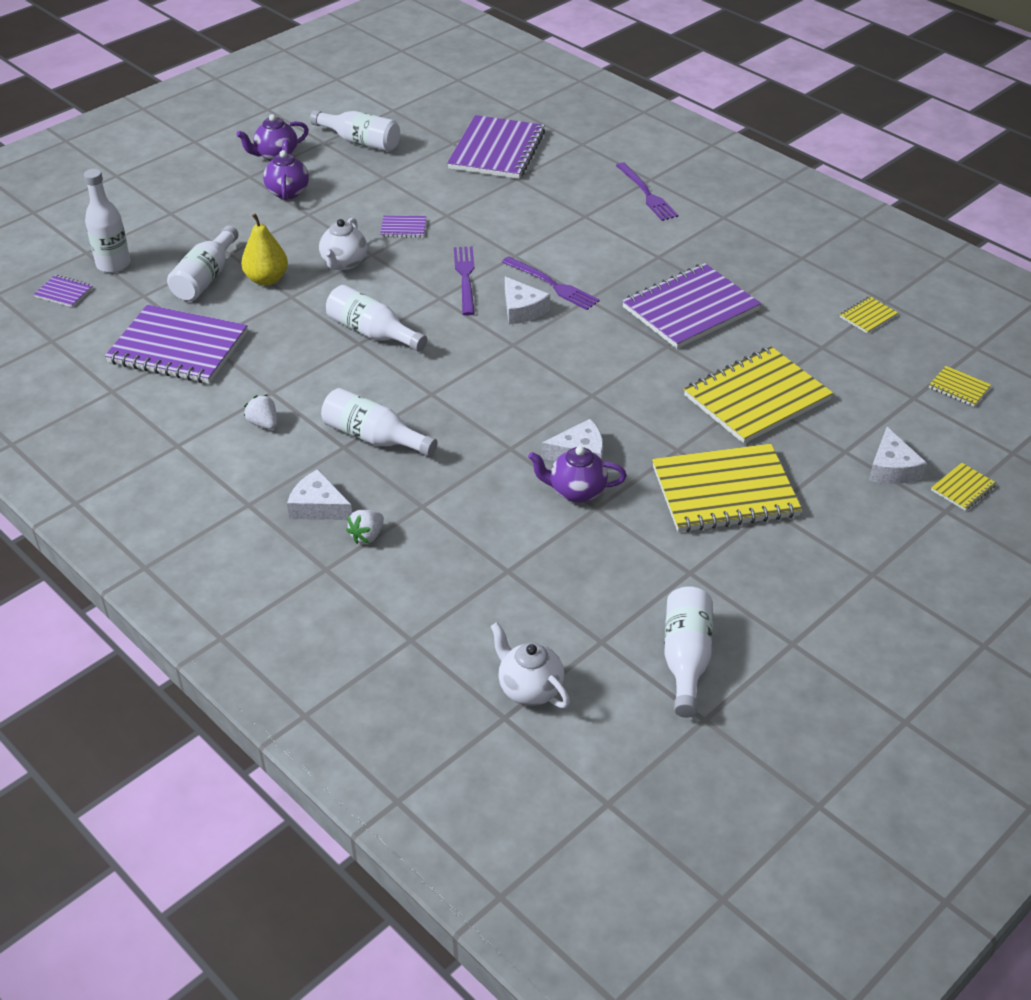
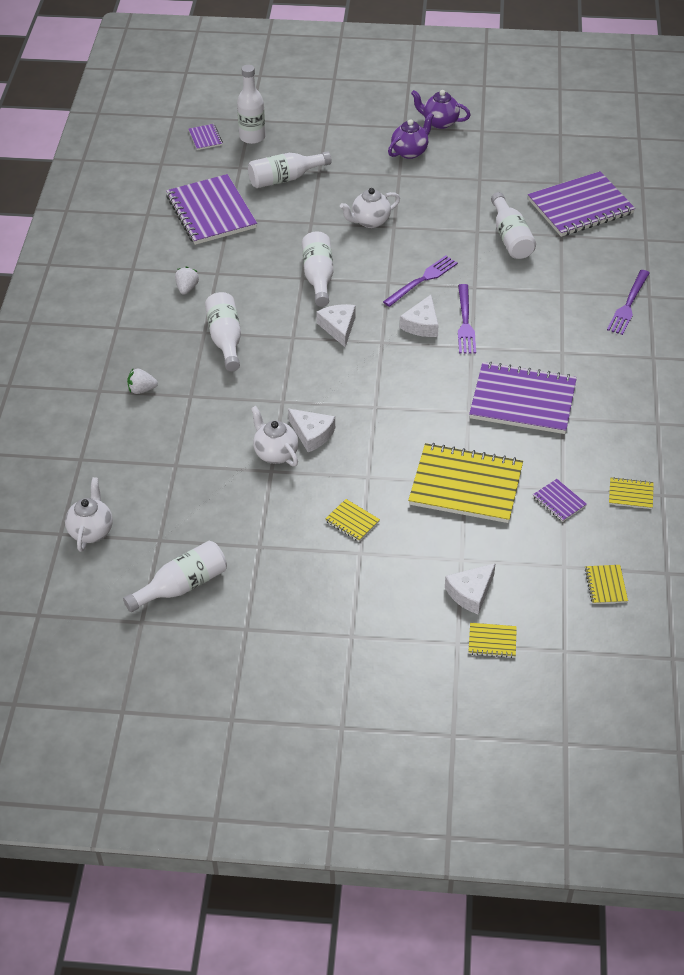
camera: 50 degrees right, 5 degrees up
yellow pear [241,213,288,286] -> none
white cheese [287,469,352,520] -> white cheese moved to [316,304,355,347]
white bottle [310,110,400,152] -> white bottle moved to [491,192,536,259]
purple notebook [380,215,426,238] -> purple notebook moved to [533,479,587,522]
purple teapot [528,446,627,503] -> white teapot [251,406,299,467]
yellow notebook [652,444,802,532] -> yellow notebook [325,499,380,541], size x0.42

